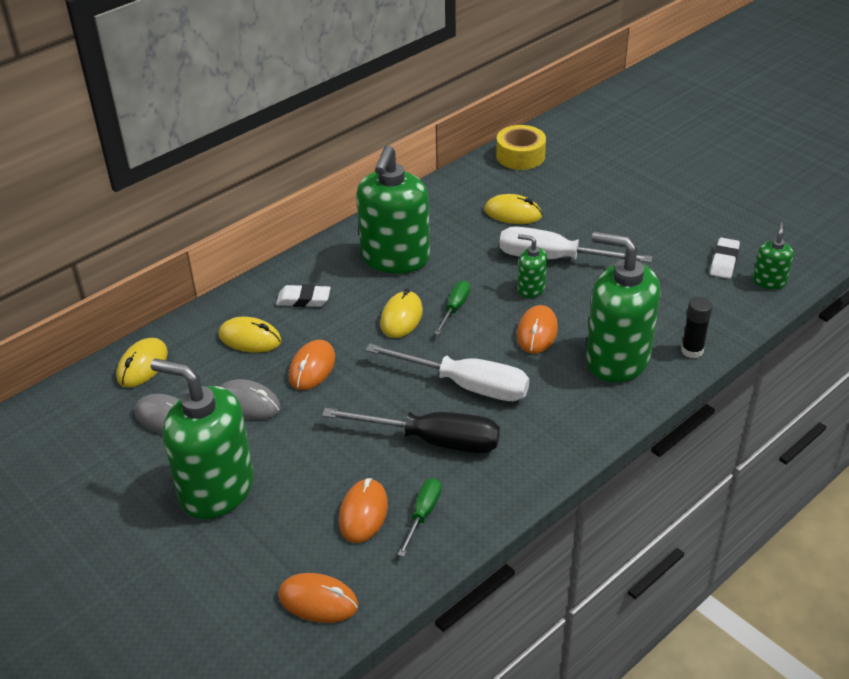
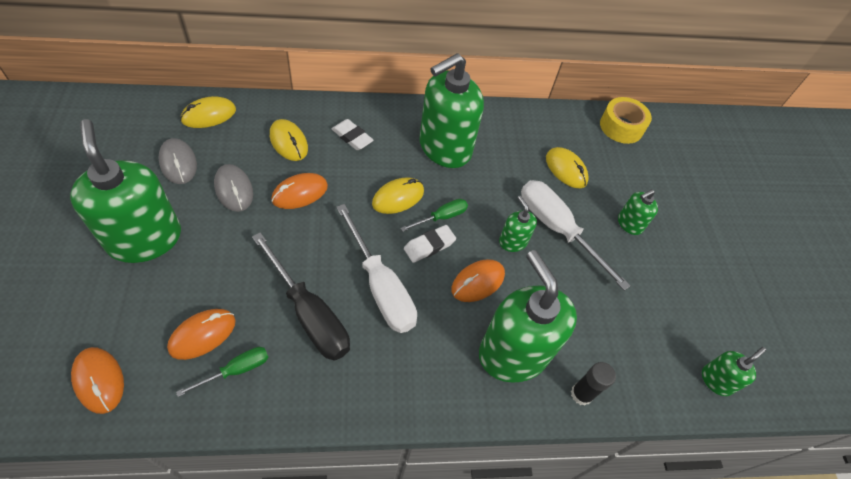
camera: 30 degrees right, 15 degrees up
white eraser [710,237,740,279] -> white eraser moved to [404,225,456,263]
none -> green soap dispenser [618,189,658,235]

